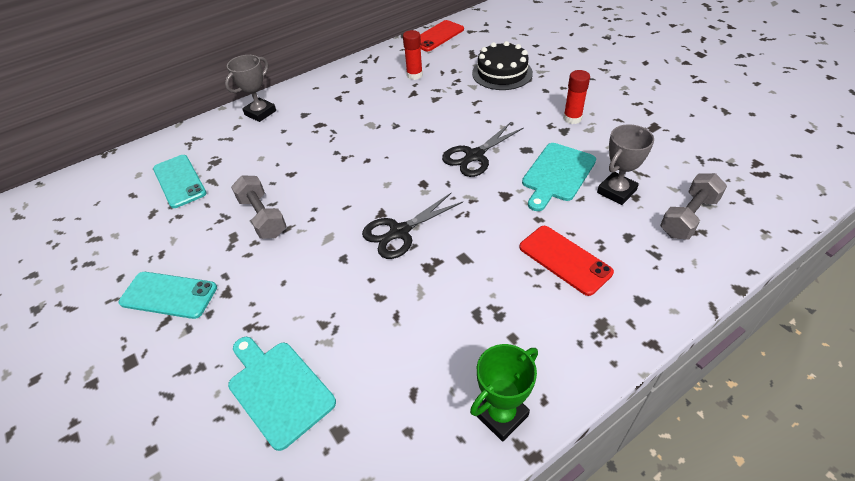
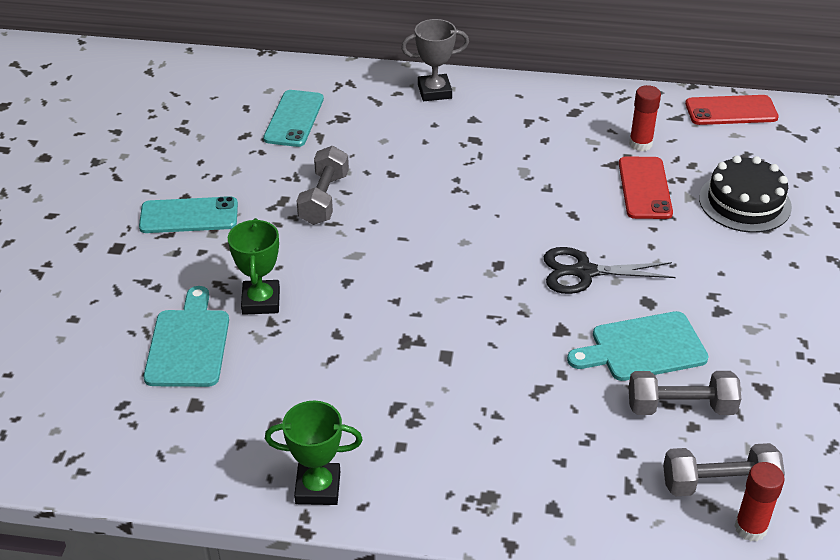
camera: 40 degrees right, 5 degrees down
turquoise phone [119,272,217,319] -> turquoise phone turned 60 degrees counterclockwise [139,196,238,233]
black scissors [362,193,463,259] -> none
red phone [519,226,614,296] -> red phone moved to [619,157,673,219]
red glue stick [563,70,590,124] -> red glue stick moved to [735,462,785,541]
grey trophy [597,124,654,205] -> grey dumbbell [629,371,741,415]
none -> green trophy [228,218,280,315]

